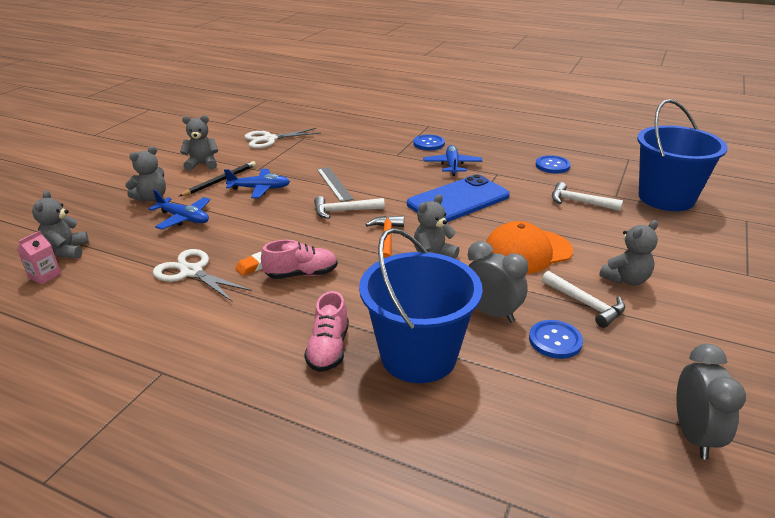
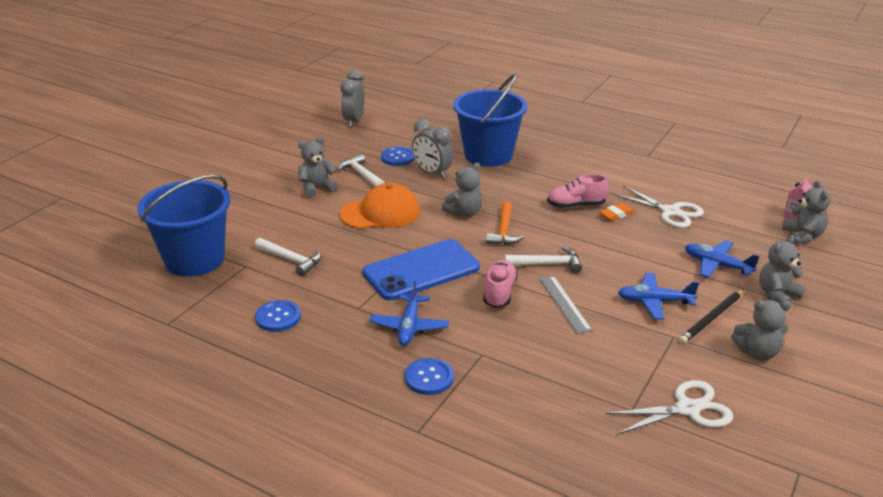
camera: 175 degrees left, 0 degrees up
pink shoe [304,291,349,372] -> pink shoe moved to [483,260,518,308]

